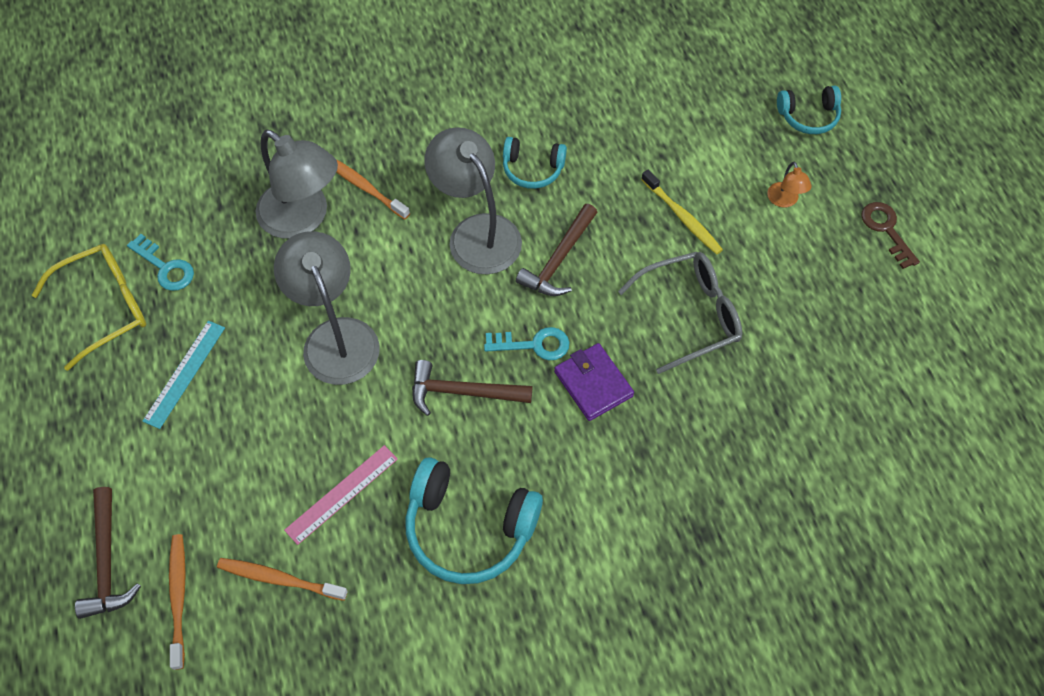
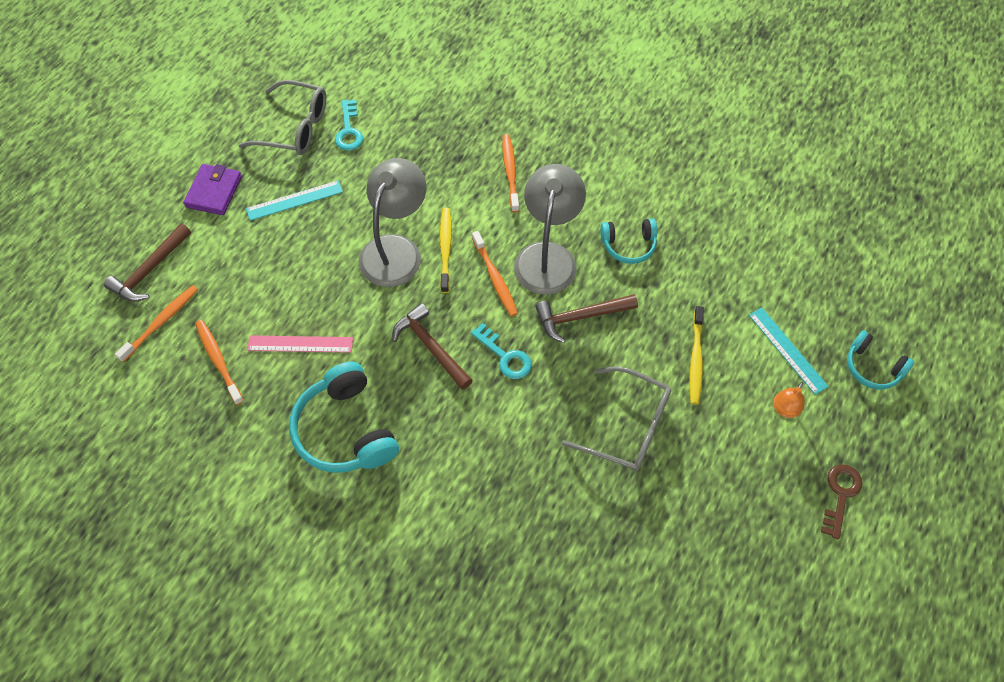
camera: 45 degrees right, 0 degrees up
yellow glasses [32,244,146,371] -> grey glasses [239,80,326,155]
grey lamp [256,130,338,239] -> none
turquoise headphones [503,137,567,189] -> turquoise headphones turned 60 degrees counterclockwise [600,218,657,264]
purple wallet [554,343,634,421] -> purple wallet moved to [183,164,242,215]
none -> yellow toothbrush [440,208,452,293]
none -> orange toothbrush [472,231,518,317]
none -> turquoise ruler [749,307,829,395]

